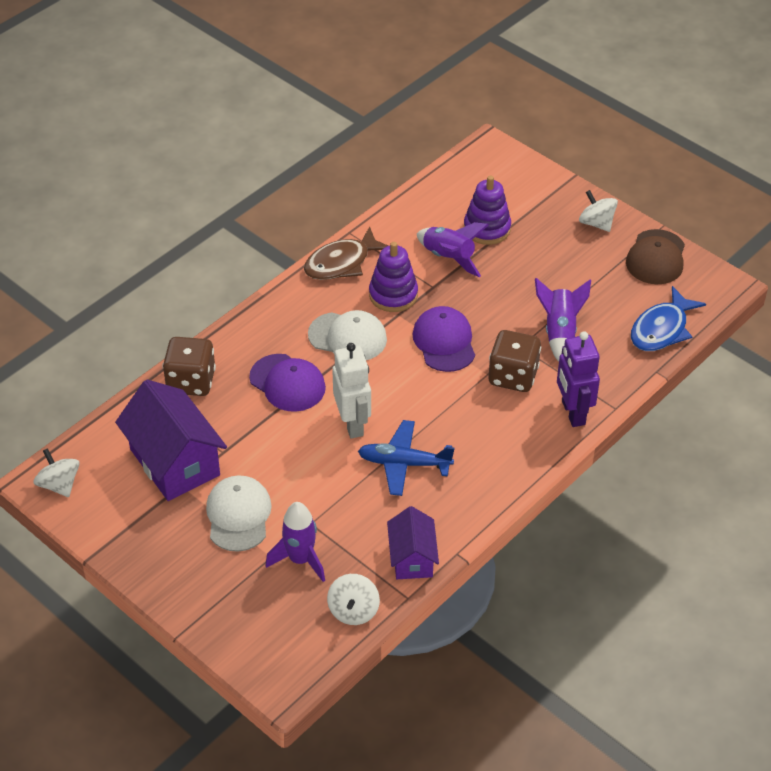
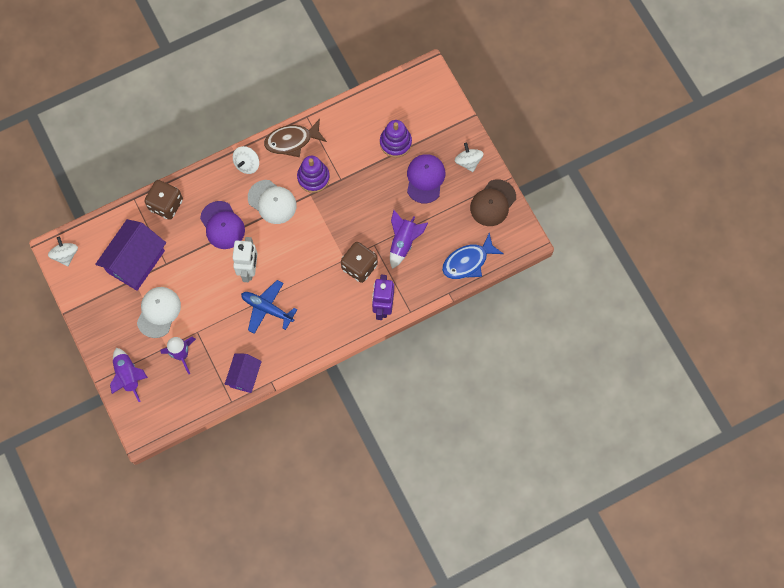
camera: 20 degrees right, 25 degrees up
purple house [115,380,227,501] -> purple house turned 45 degrees clockwise [95,219,166,291]
white spinning top [327,574,380,625] -> white spinning top moved to [233,146,259,174]
purple cap [412,306,475,372] -> purple cap moved to [407,154,445,203]
purple rocket [417,222,489,277] -> purple rocket moved to [110,348,148,402]

